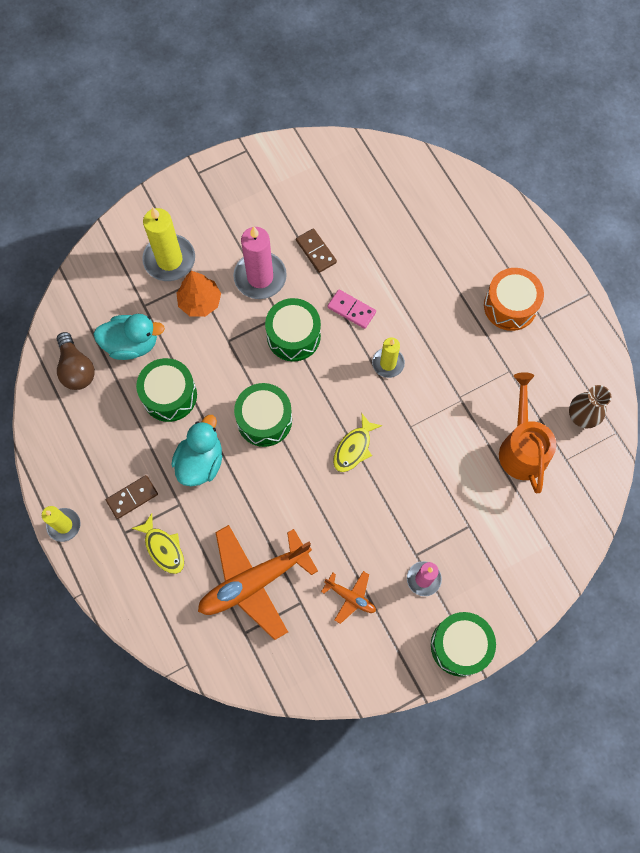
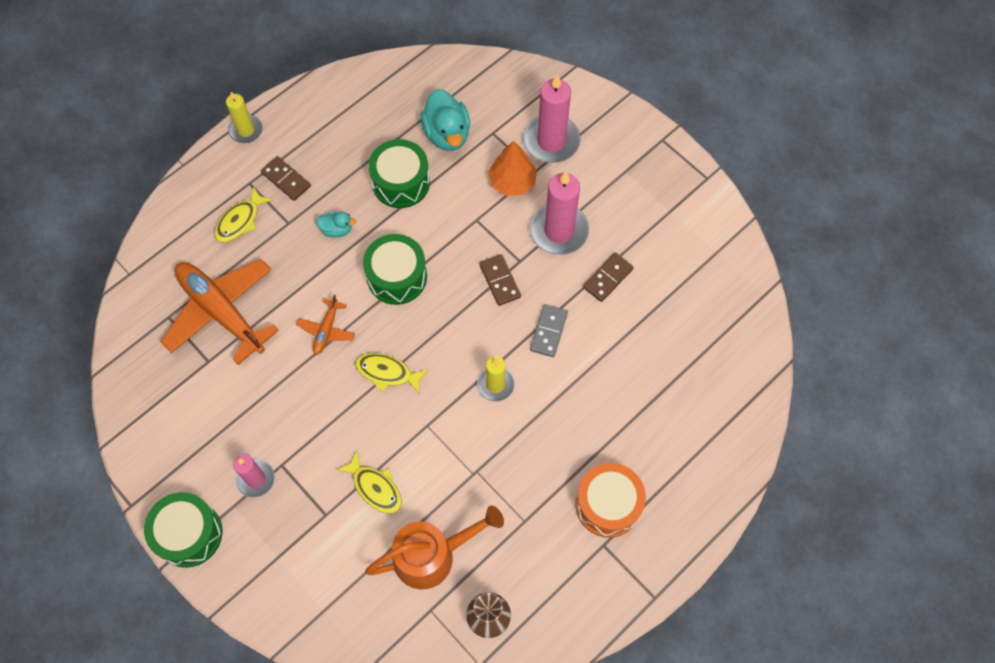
camera: 75 degrees right, 5 degrees down
brown light bulb [57,332,95,390] -> none
yellow candle [142,208,195,281] -> pink candle [523,74,581,163]
turquoise duck [171,415,222,486] -> turquoise duck [316,212,357,238], size x0.53
green drum [265,298,321,362] -> brown domino [479,254,521,306]
orange plane [321,571,376,624] -> orange plane moved to [296,294,355,355]
pink domino [327,290,376,329] -> grey domino [530,304,568,357]
none -> yellow fish [337,451,402,514]

